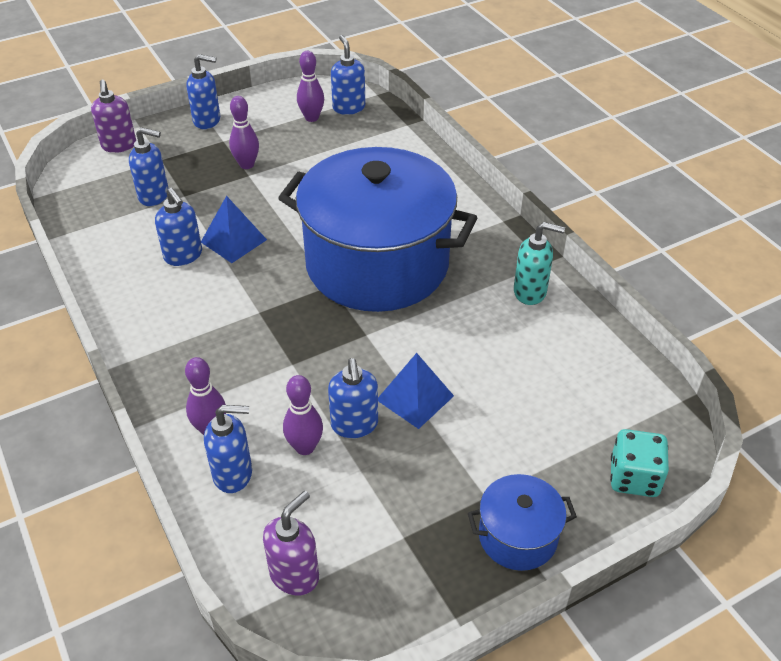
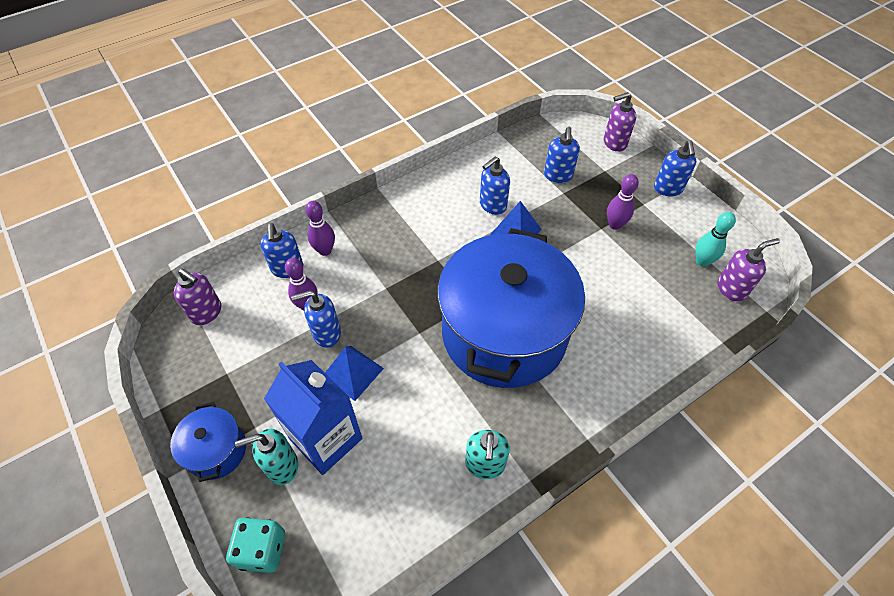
camera: 85 degrees right, 10 degrees up
purple bowling pin [297,51,324,122] -> turquoise bowling pin [695,212,736,267]
blue soap dispenser [331,35,365,115] -> purple soap dispenser [717,238,780,302]
none -> turquoise soap dispenser [235,429,298,485]
none -> blue carton [264,360,363,475]

